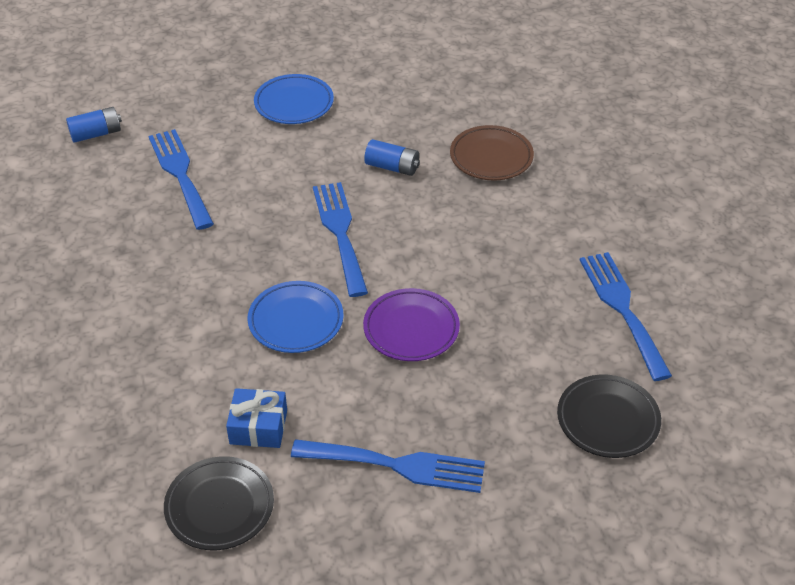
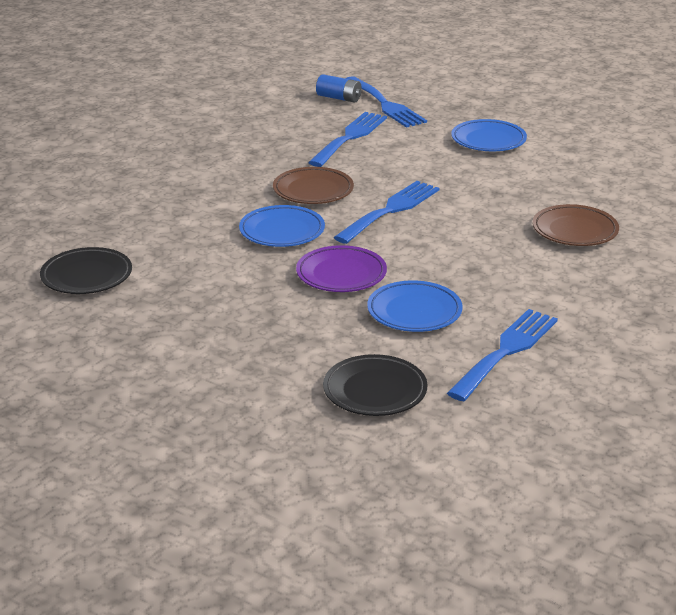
camera: 50 degrees right, 15 degrees down
blue gift [226,388,287,448] -> none
blue fork [291,439,485,493] -> blue fork moved to [345,76,427,128]
blue battery [364,139,420,176] -> none
none -> brown plate [273,167,354,204]
none -> blue plate [367,280,463,332]

